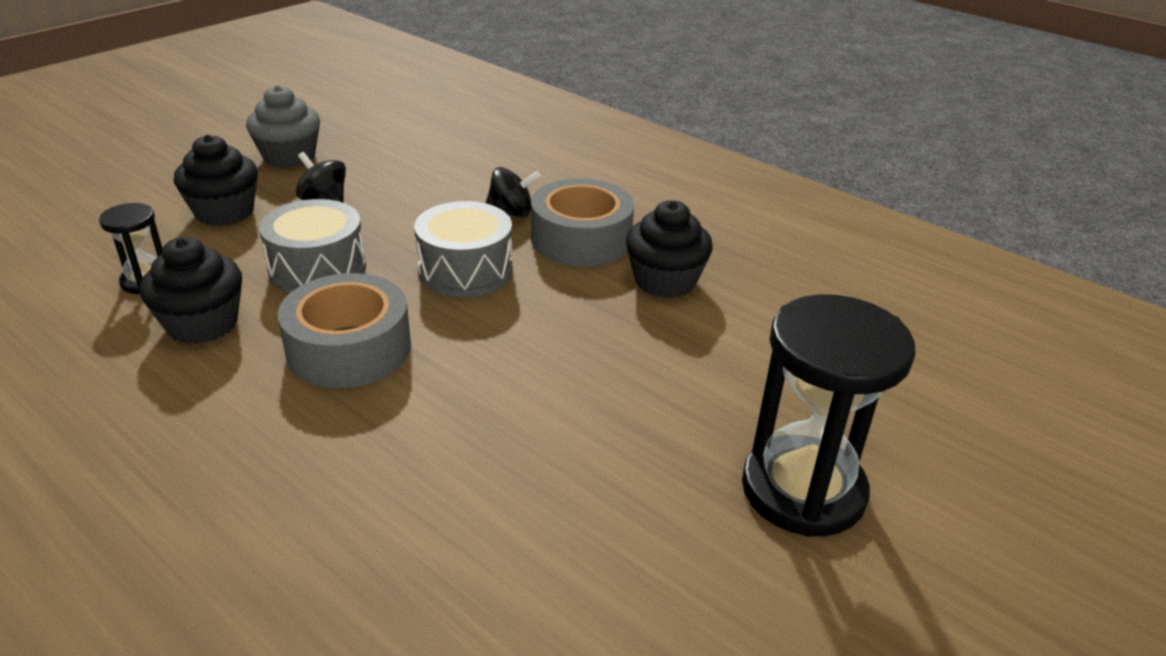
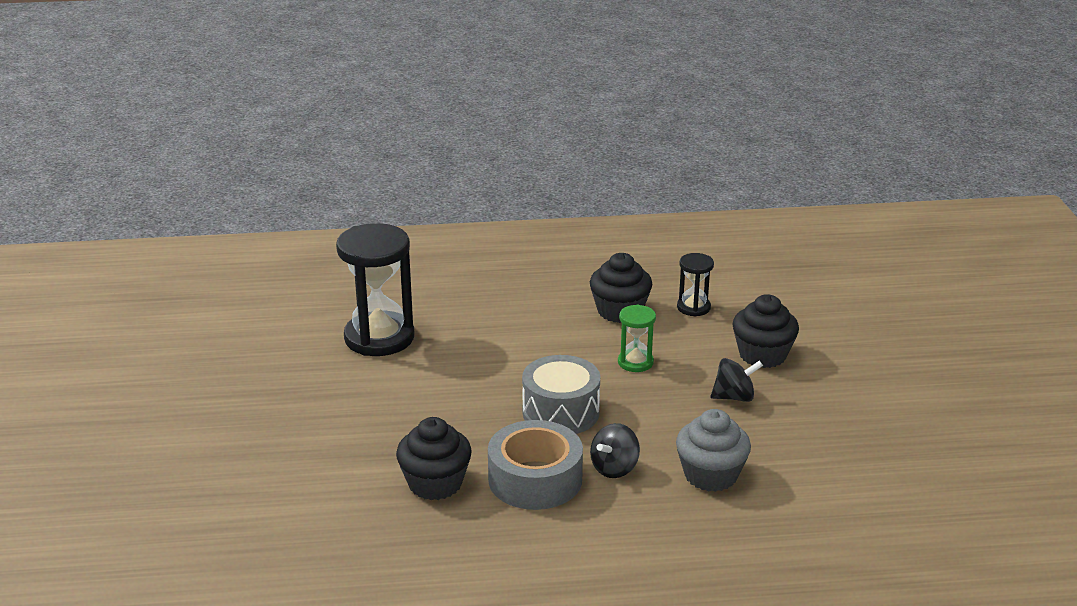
camera: 135 degrees right, 5 degrees down
grey cupcake [246,85,320,168] -> grey cupcake moved to [676,409,751,492]
grey drum [259,199,366,294] -> green hourglass [618,305,656,372]
grey tape [278,273,411,388] -> none
black hourglass [742,294,916,537] -> black hourglass moved to [336,223,414,356]

